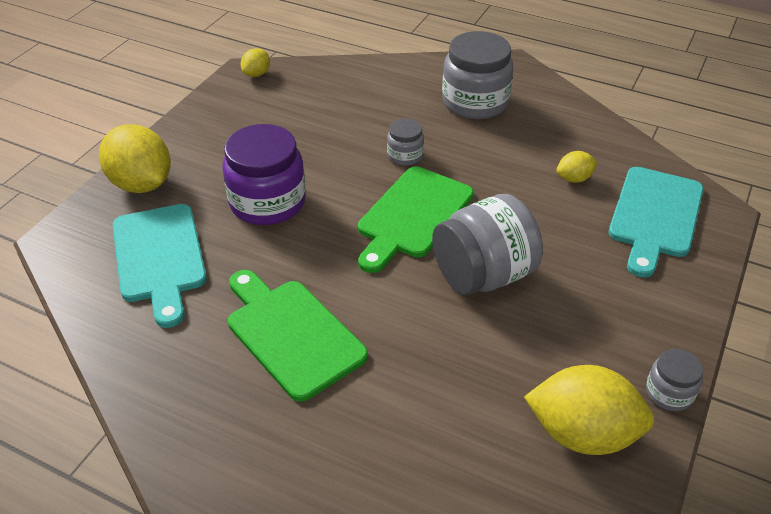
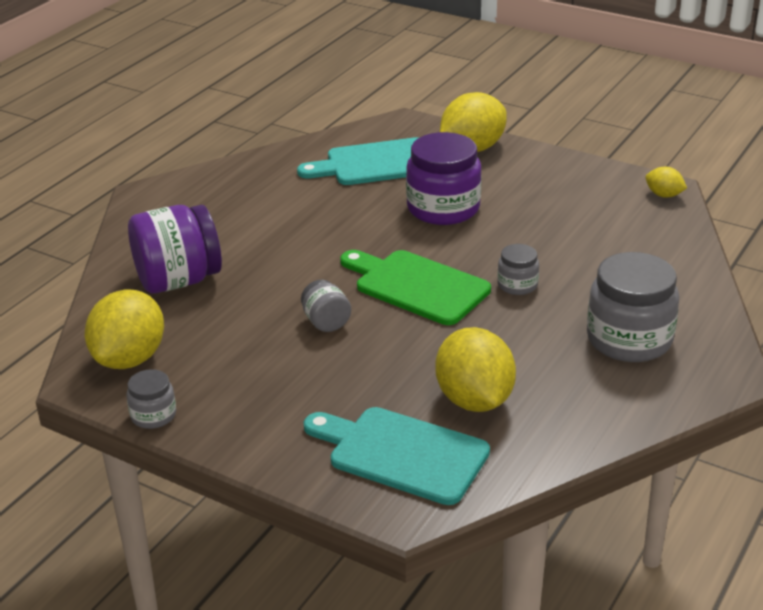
camera: 95 degrees right, 10 degrees down
green cutting board [228,270,368,402] -> none
grey jar [432,194,543,295] -> grey jar [301,280,351,332], size x0.50
yellow lemon [556,151,597,183] -> yellow lemon [435,327,516,412], size x2.05
none -> purple jar [128,205,222,294]

